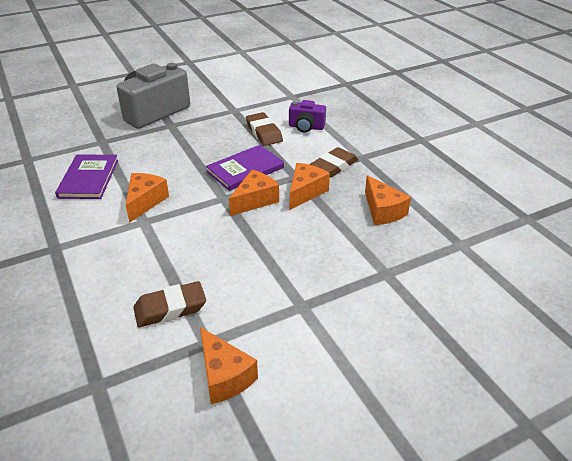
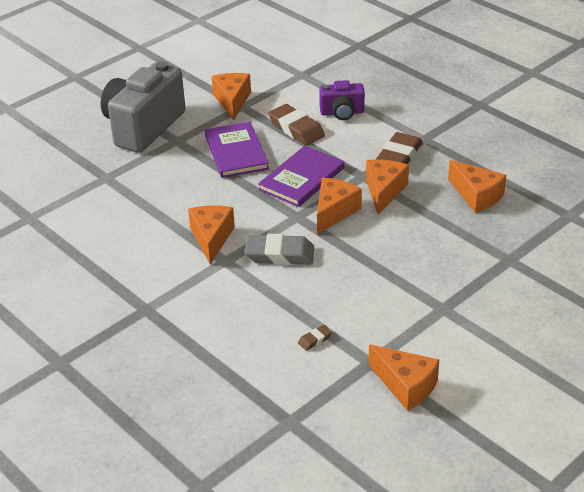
camera: 15 degrees left, 0 degrees up
purple book [55,154,118,199] -> purple book moved to [205,122,269,178]
brown eraser [133,281,206,327] -> brown eraser [298,325,332,351], size x0.45
none -> orange cheese [212,73,251,120]
none -> grey eraser [245,234,314,265]

